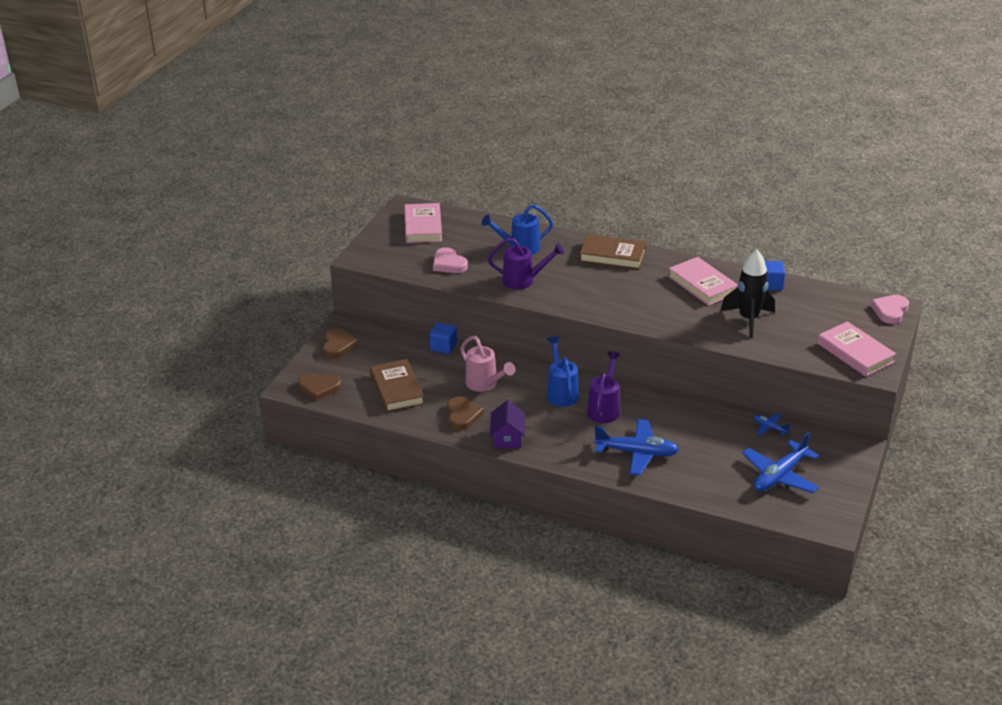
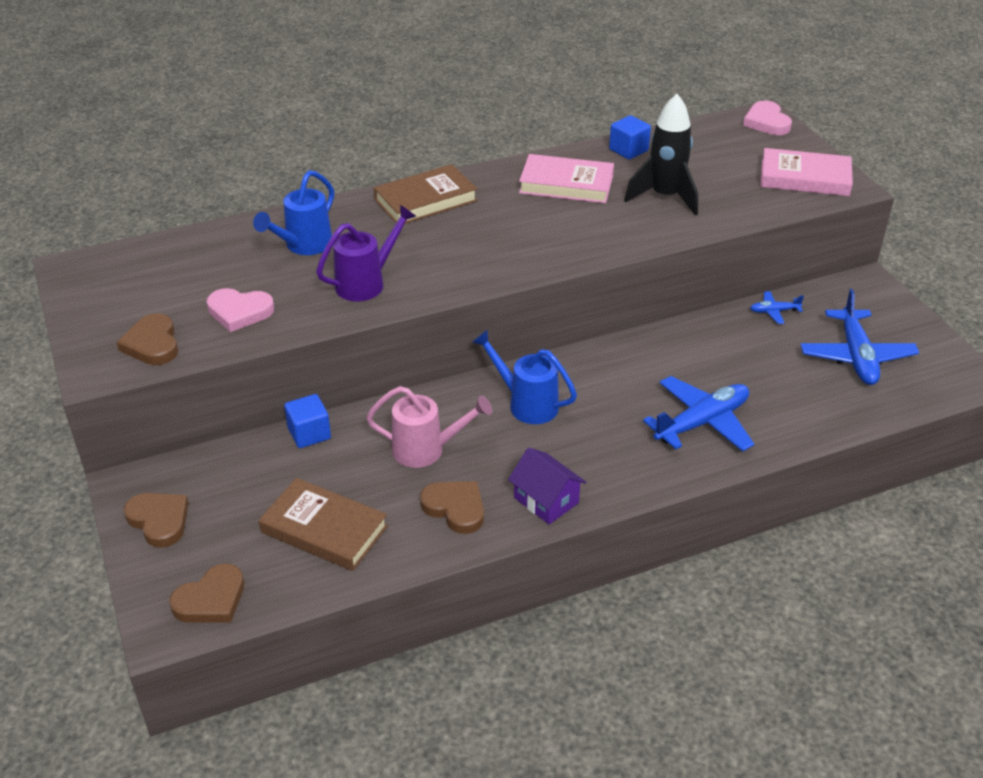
camera: 45 degrees left, 5 degrees up
pink book [404,203,442,243] -> none
purple watering can [587,351,620,423] -> none
none -> brown heart [117,313,178,365]

